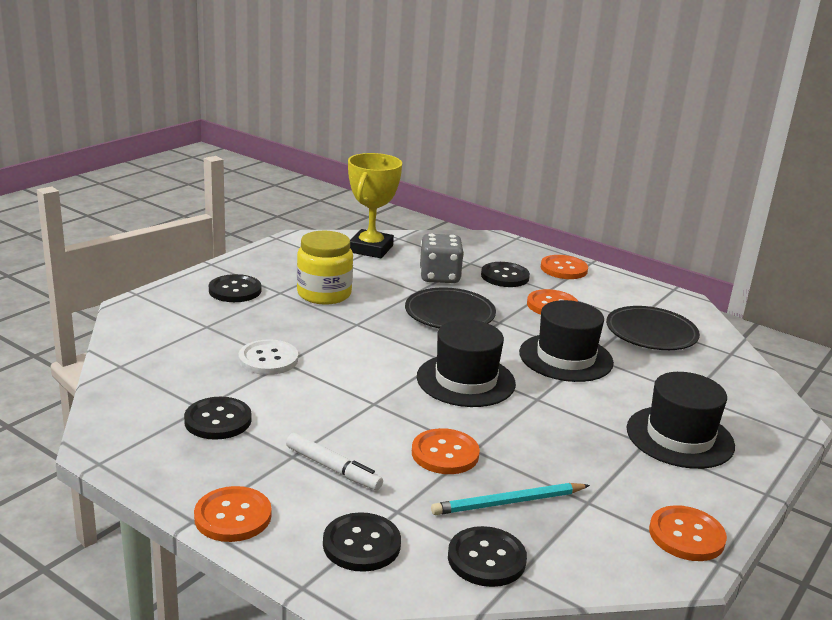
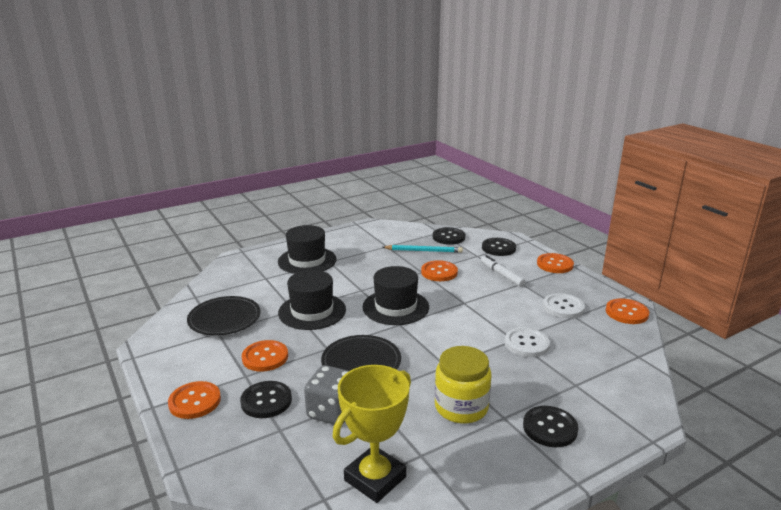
camera: 155 degrees left, 0 degrees up
black button [184,397,252,440] -> white button [543,293,585,318]
orange button [649,505,727,561] -> orange button moved to [606,298,649,324]

